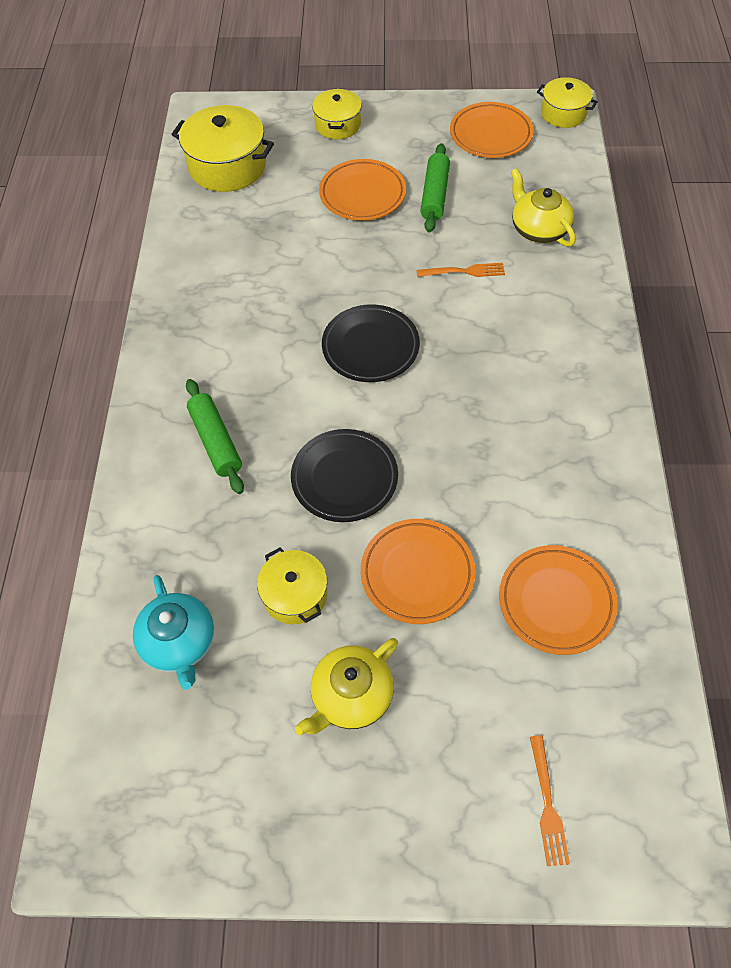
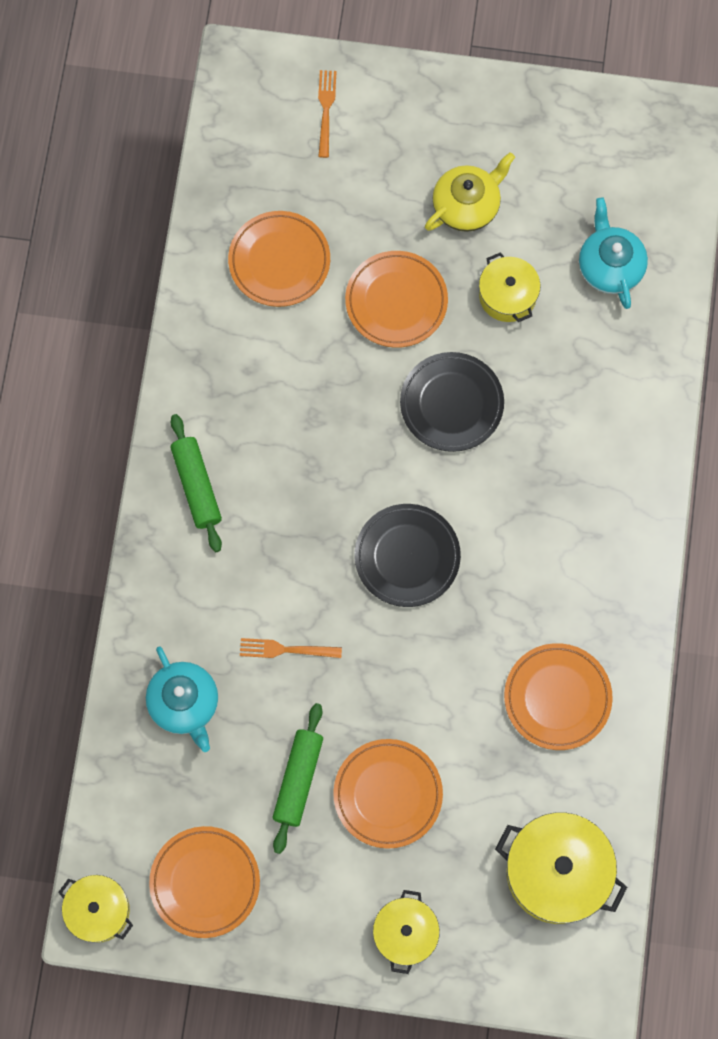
camera: 175 degrees left, 15 degrees up
green rolling pin [186,379,244,494] -> green rolling pin moved to [171,414,222,552]
yellow teapot [511,168,576,247] -> turquoise teapot [146,646,218,752]
none -> orange plate [504,643,613,750]

